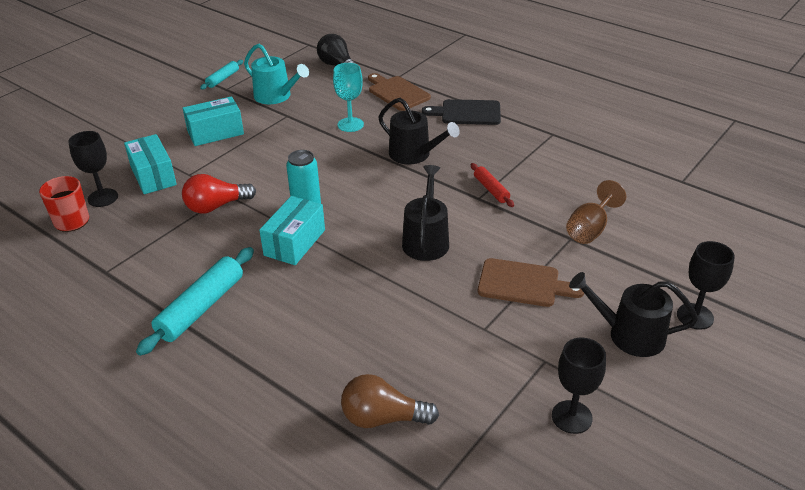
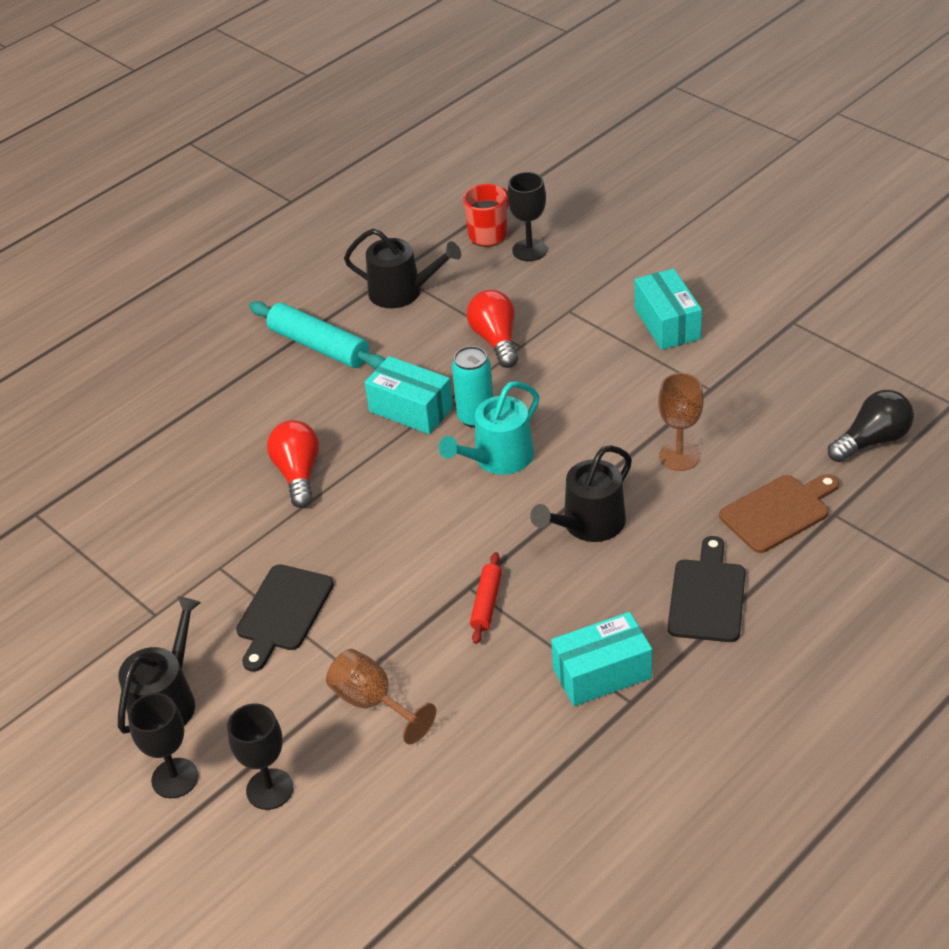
camera: 100 degrees right, 5 degrees up
turquoise box [124,134,177,194] -> turquoise box moved to [551,612,652,706]
turquoise rolling pin [200,60,243,90] -> none
turquoise watering can [244,44,309,104] -> turquoise watering can moved to [439,381,539,475]
turquoise goblet [333,63,364,132] -> brown goblet [658,373,704,471]
brown light bulb [341,374,439,428] -> none
black watering can [402,165,449,261] -> black watering can moved to [344,228,461,308]
red rolling pin [471,163,514,207] -> red rolling pin turned 60 degrees counterclockwise [470,552,502,644]
brown cutting board [478,258,584,307] -> black cutting board [236,564,334,672]
black goblet [552,338,606,434] -> black goblet moved to [227,703,294,810]
none -> red light bulb [267,420,319,508]

